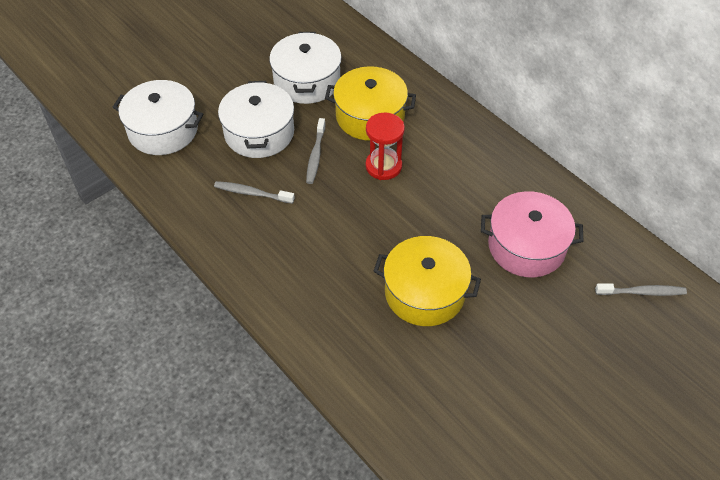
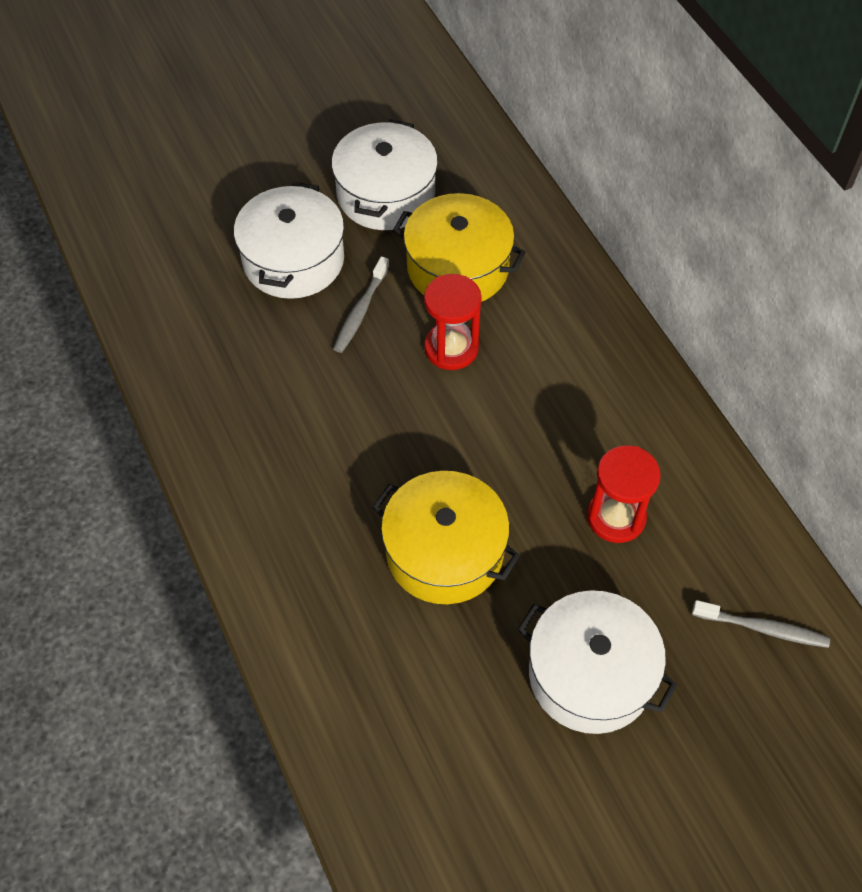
camera: 15 degrees right, 5 degrees up
white pot [112,80,203,155] -> white pot moved to [517,590,677,734]
grey toothbrush [214,181,295,204] -> none
pink pot [481,191,584,277] -> red hourglass [587,445,661,543]

